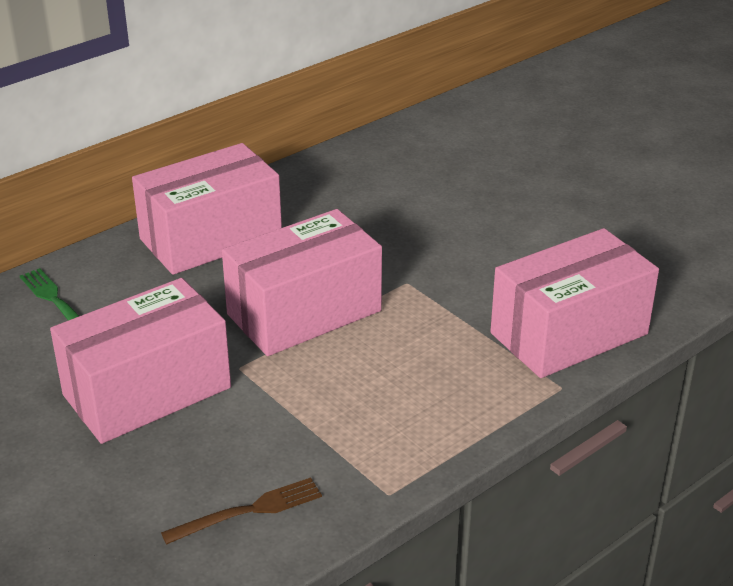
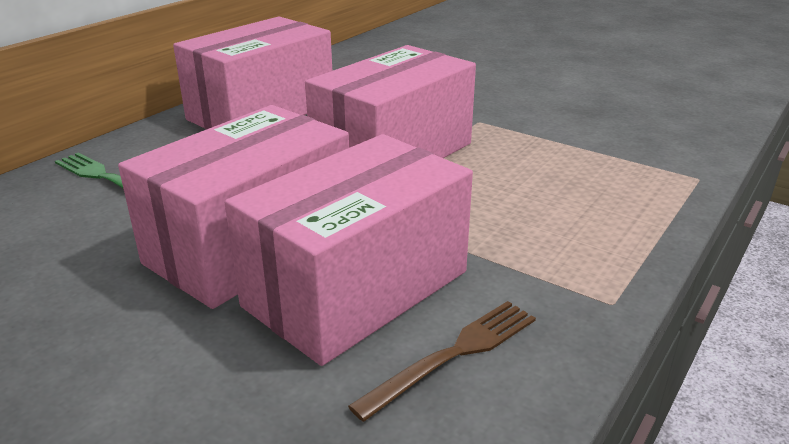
camera: 15 degrees left, 5 degrees down
pink box [490,228,659,378] -> pink box moved to [225,134,473,366]

